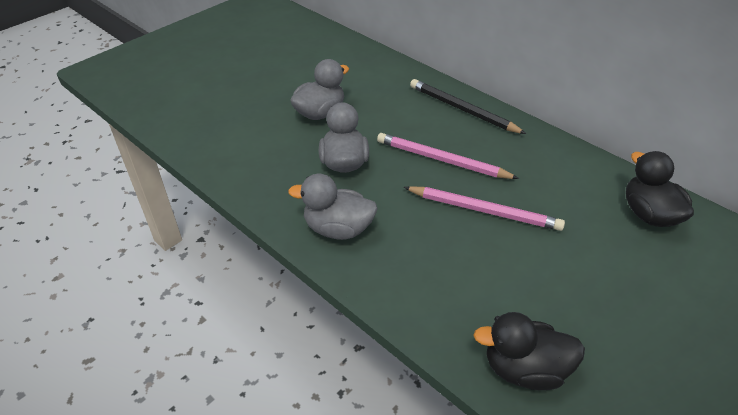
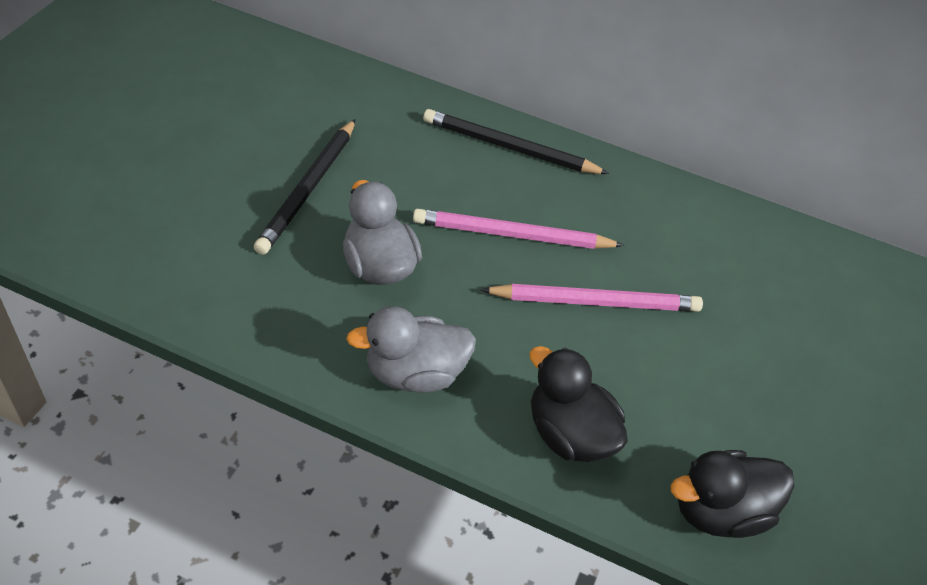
camera: 25 degrees left, 5 degrees up
grey duck [290,59,349,120] -> black pencil [254,119,356,255]
black duck [626,151,694,227] -> black duck moved to [529,346,628,462]

